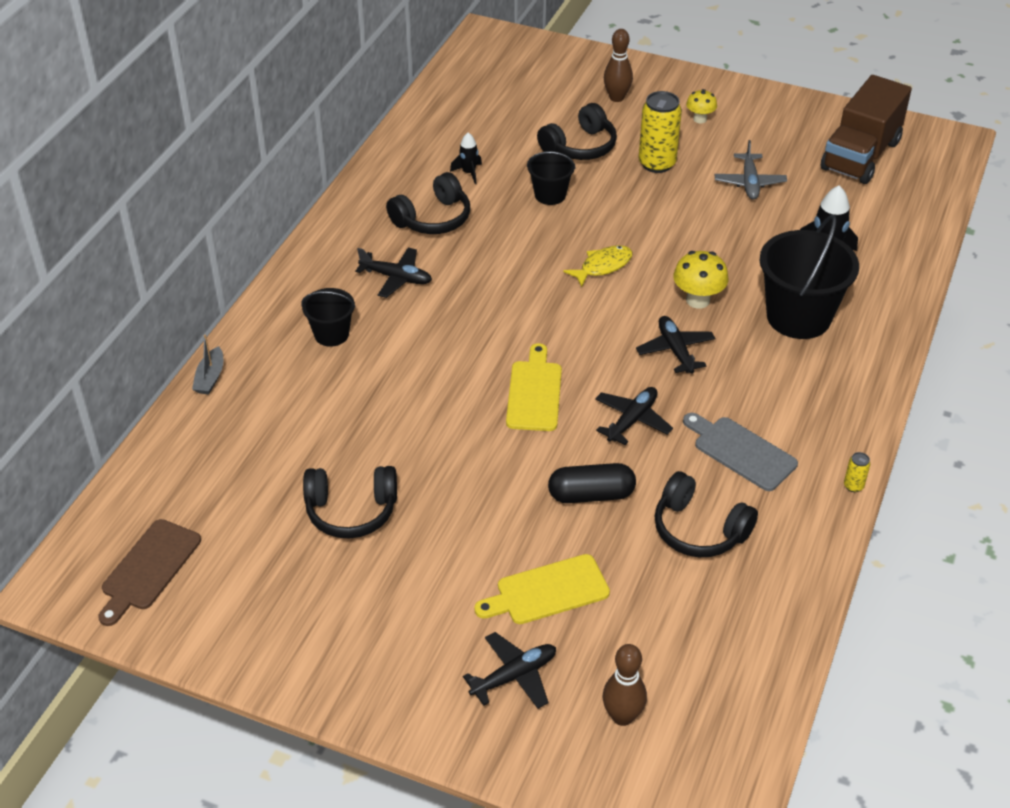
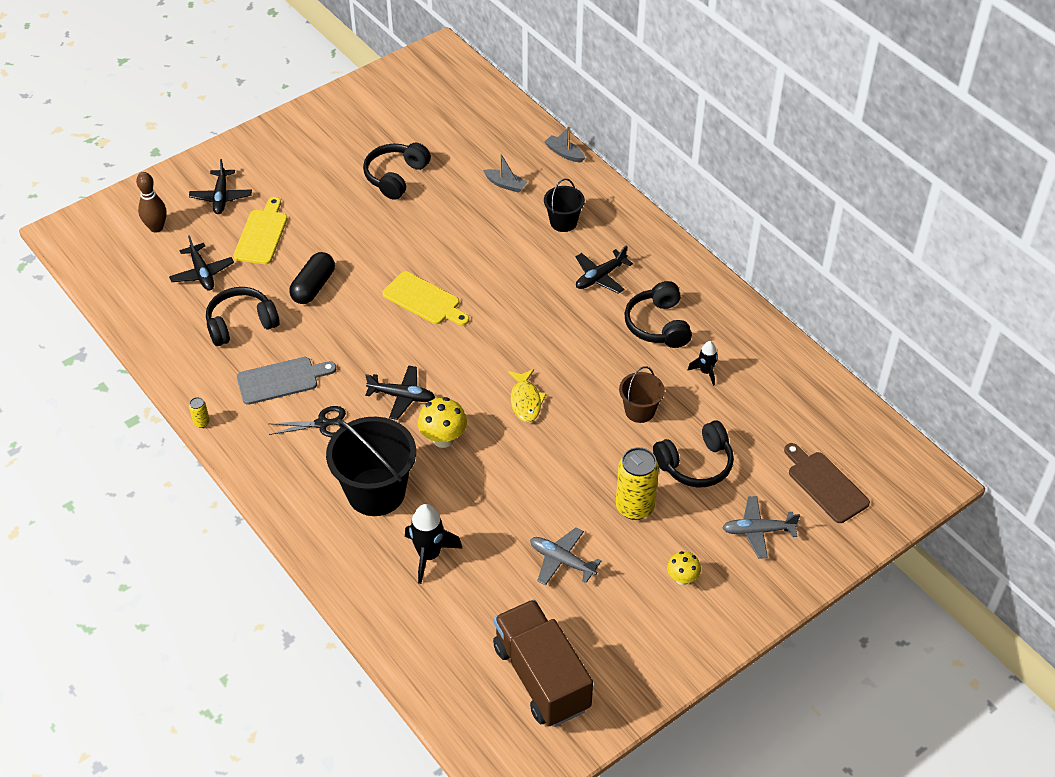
camera: 120 degrees right, 5 degrees up
brown cutting board [98,519,201,626] -> brown cutting board moved to [784,443,870,523]
black bucket [527,151,576,205] -> brown bucket [619,366,665,423]
black headphones [537,103,617,160] -> black headphones turned 105 degrees counterclockwise [653,420,734,487]
black plane [595,387,673,445] -> black plane moved to [169,235,234,291]
brown bowling pin [604,29,633,102] -> grey plane [722,496,800,559]
none -> black scissors [268,406,346,437]
none -> grey boat [483,154,528,193]

